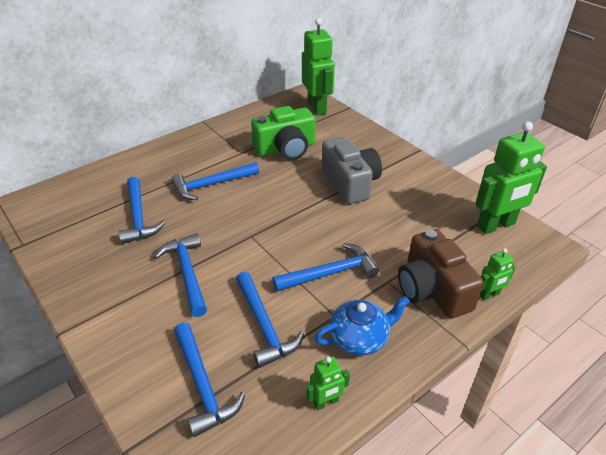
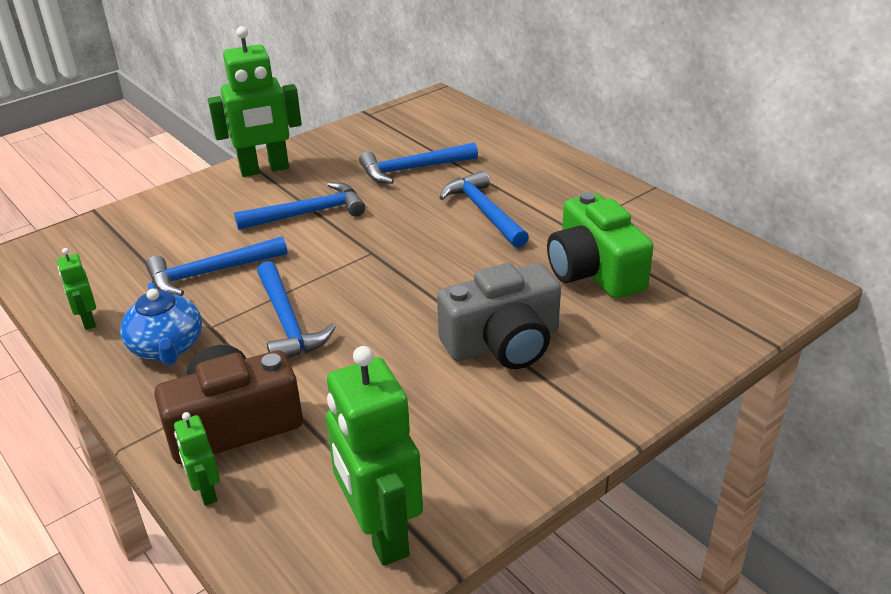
camera: 90 degrees right, 5 degrees down
blue hammer [174,323,245,437] -> none
green robot [302,18,335,116] -> green robot moved to [208,26,302,177]

